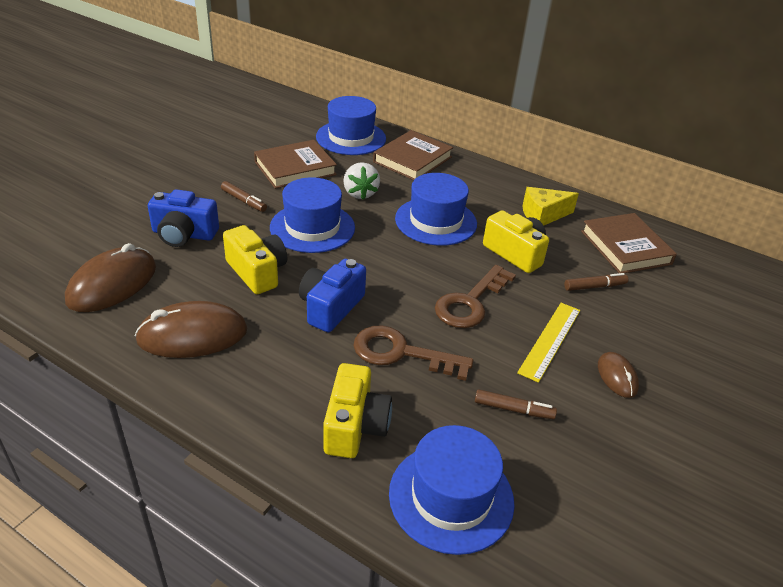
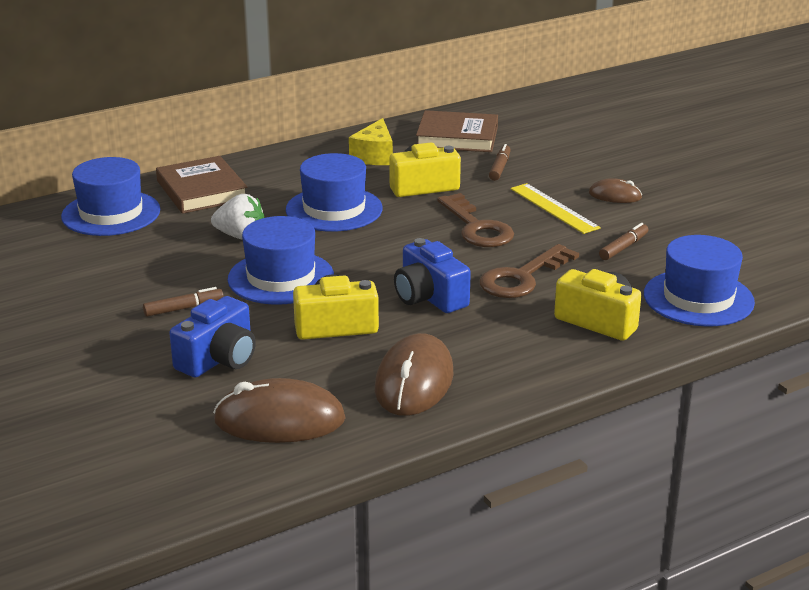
camera: 60 degrees left, 10 degrees down
brown mouse [65,243,156,312] -> brown mouse turned 60 degrees counterclockwise [213,378,346,443]
brown book [254,140,337,189] -> none

